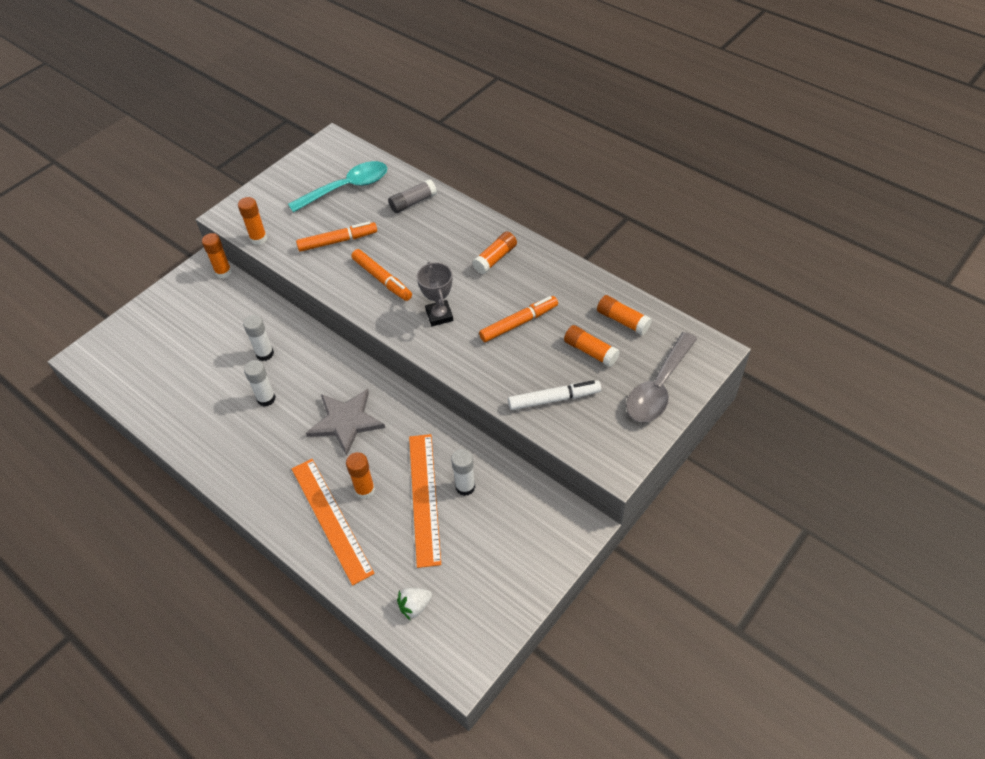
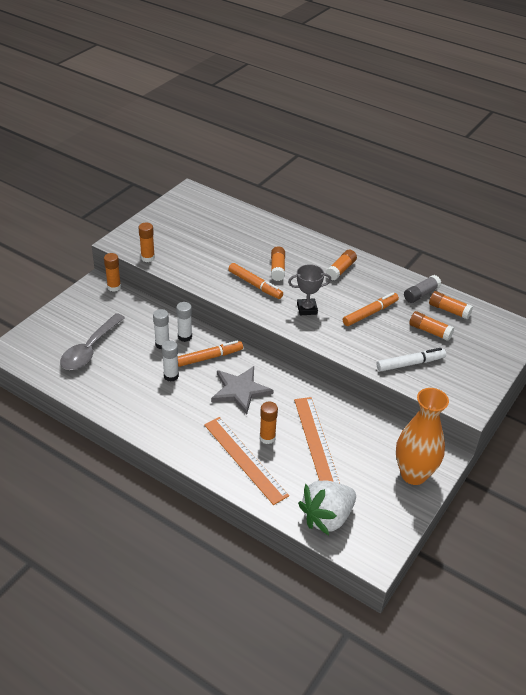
camera: 10 degrees left, 10 degrees down
turquoise spoon [288,161,387,212] -> none
orange marker [296,222,377,252] -> orange marker moved to [178,341,243,367]
grey glue stick [388,179,437,213] -> grey glue stick moved to [404,275,441,303]
white strawberry [397,588,432,620] -> white strawberry [298,480,356,535], size x2.12
grey trophy [417,262,453,326] -> grey trophy turned 75 degrees counterclockwise [288,264,331,315]
white glue stick [451,449,475,496] -> white glue stick moved to [176,302,192,342]
grey spoon [626,332,697,423] -> grey spoon moved to [60,313,125,370]
none -> orange glue stick [271,246,285,281]
none -> orange vase [396,388,449,485]

